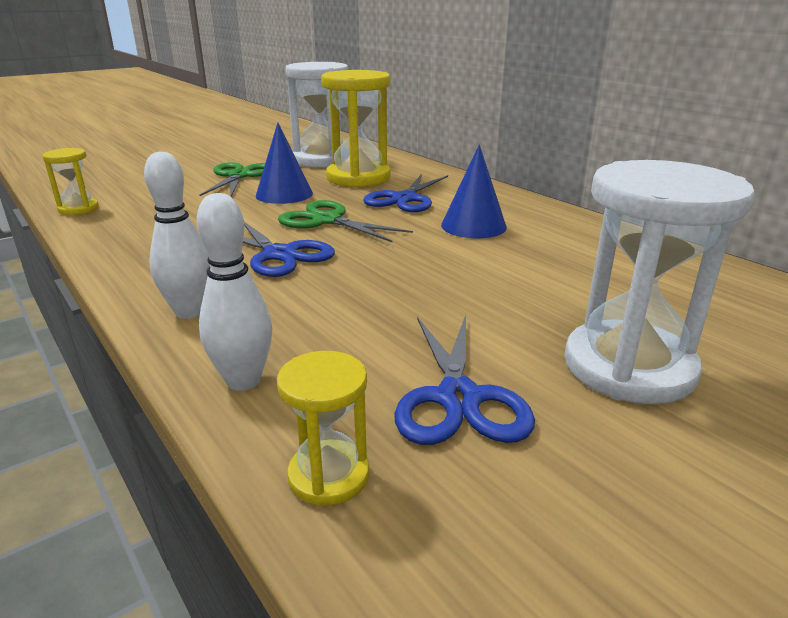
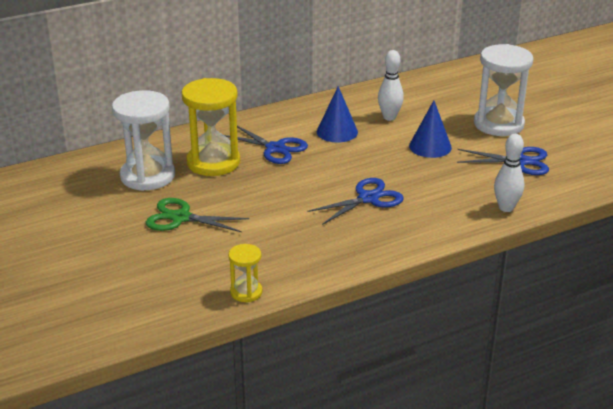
camera: 80 degrees left, 5 degrees up
white bowling pin [144,151,210,319] -> white bowling pin moved to [378,50,404,121]
blue cone [256,123,313,204] -> blue cone moved to [409,100,452,158]
yellow hourglass [277,351,370,506] -> none
green scissors [278,200,413,242] -> none

